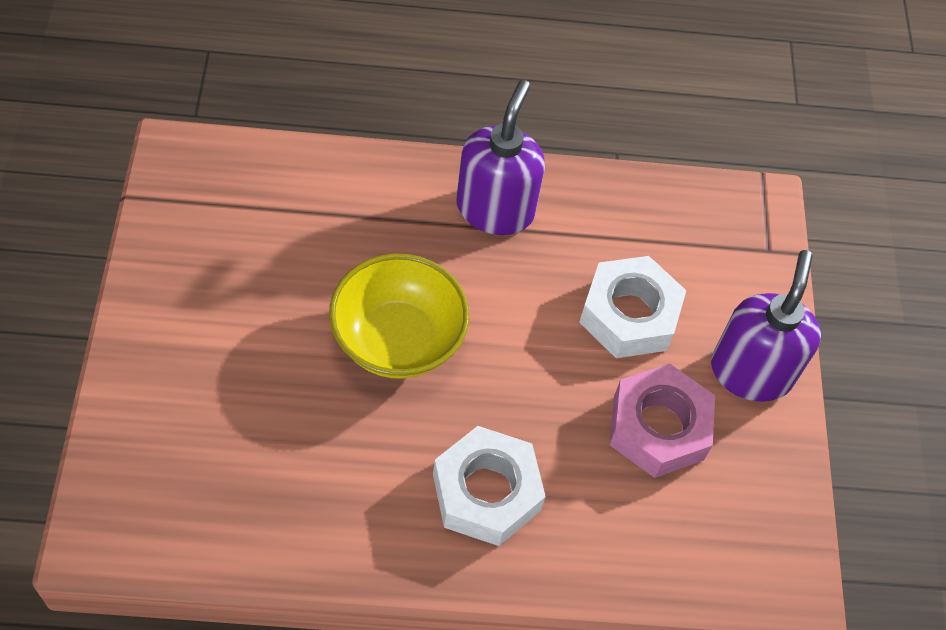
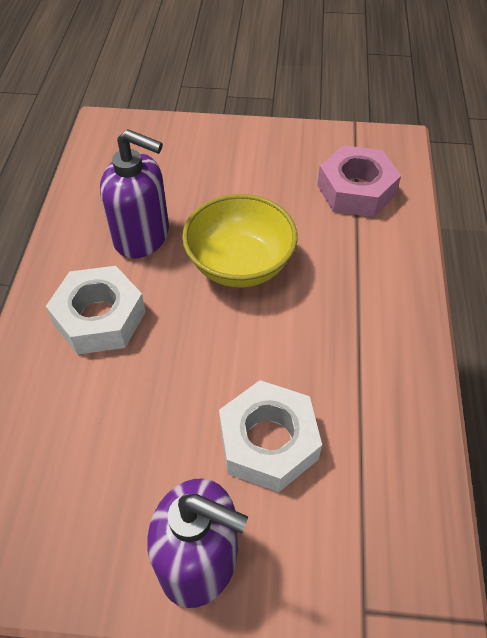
camera: 100 degrees right, 5 degrees down
purple soap dispenser [456,80,545,235] -> purple soap dispenser moved to [100,129,169,258]
pink nut [609,363,715,478] -> pink nut moved to [317,145,401,217]

